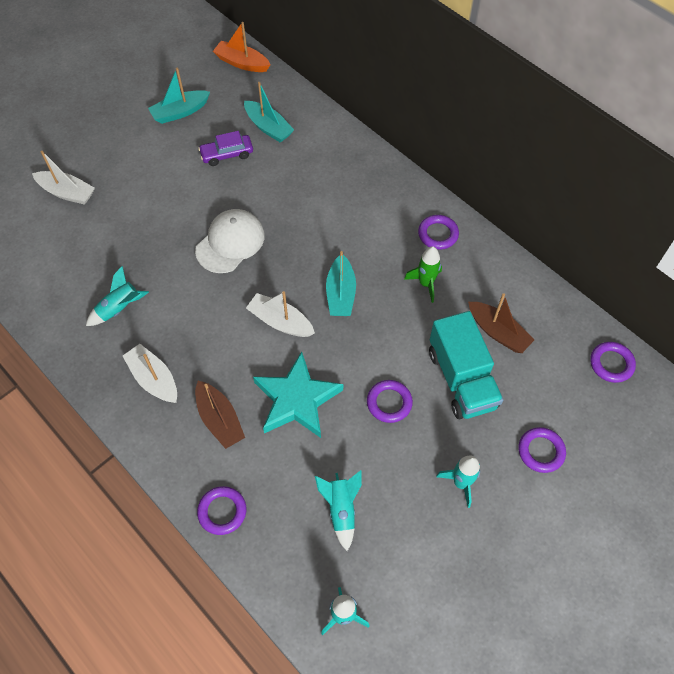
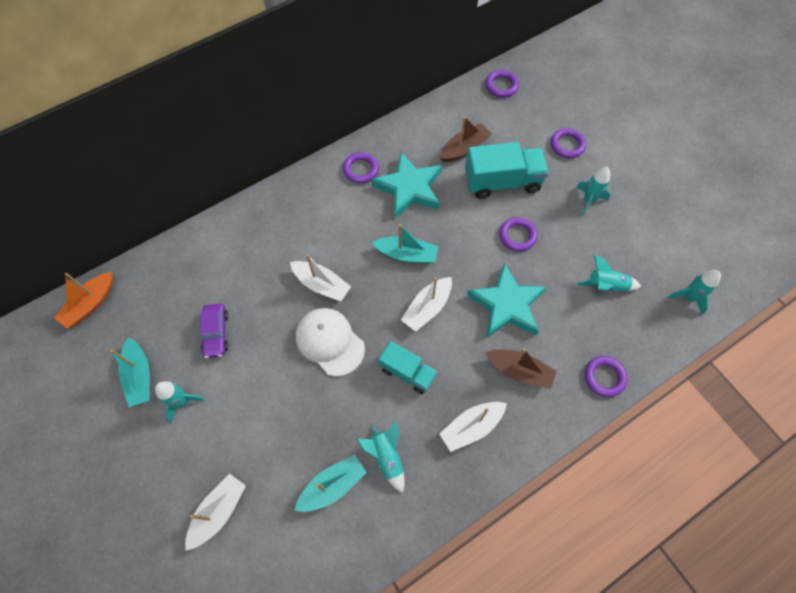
camera: 80 degrees left, 5 degrees up
brown boat [195,381,245,449] -> brown boat turned 45 degrees clockwise [485,348,557,389]
turquoise boat [244,82,294,143] -> turquoise boat moved to [294,455,367,512]
green rocket [404,246,442,303] -> turquoise star [371,152,442,218]
none -> turquoise rocket [155,381,205,423]
none -> white boat [290,254,351,301]
none -> turquoise truck [379,341,438,394]

